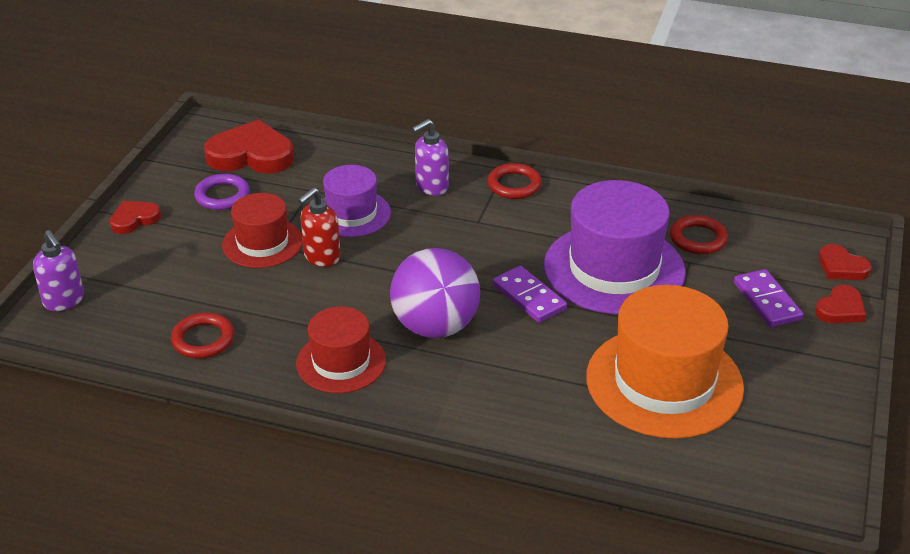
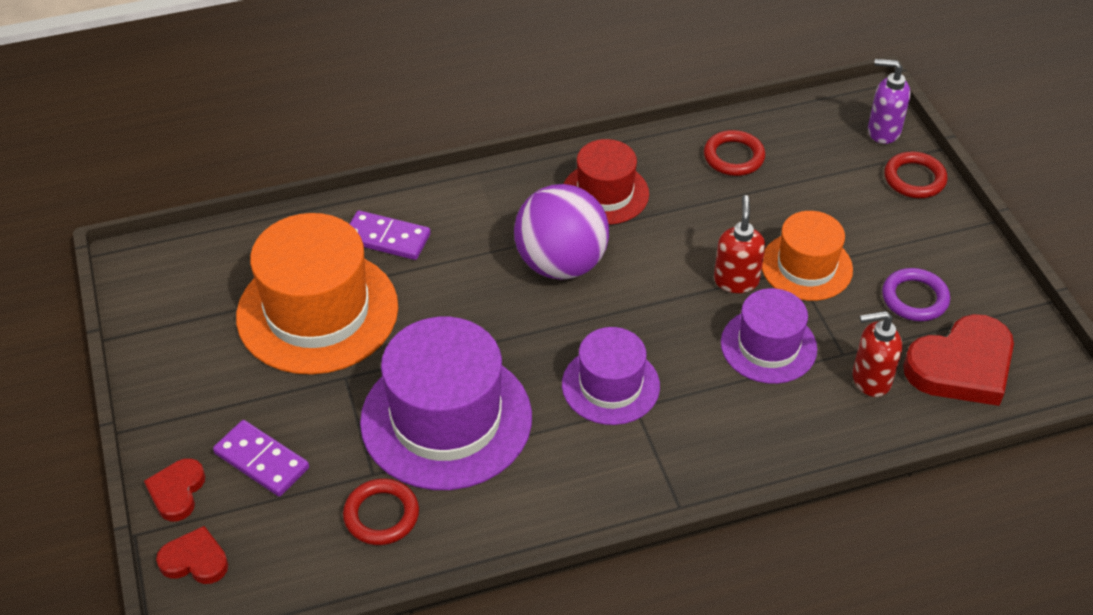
camera: 145 degrees right, 10 degrees up
red heart [110,201,161,234] -> none
red hat [222,193,303,268] -> orange hat [762,211,853,301]
purple soap dispenser [412,119,449,196] -> none
red ring [487,163,542,199] -> red ring moved to [884,152,948,198]
purple domino [493,266,567,323] -> purple domino moved to [350,210,431,260]
none -> purple hat [562,327,660,425]
none -> red soap dispenser [852,311,902,397]

